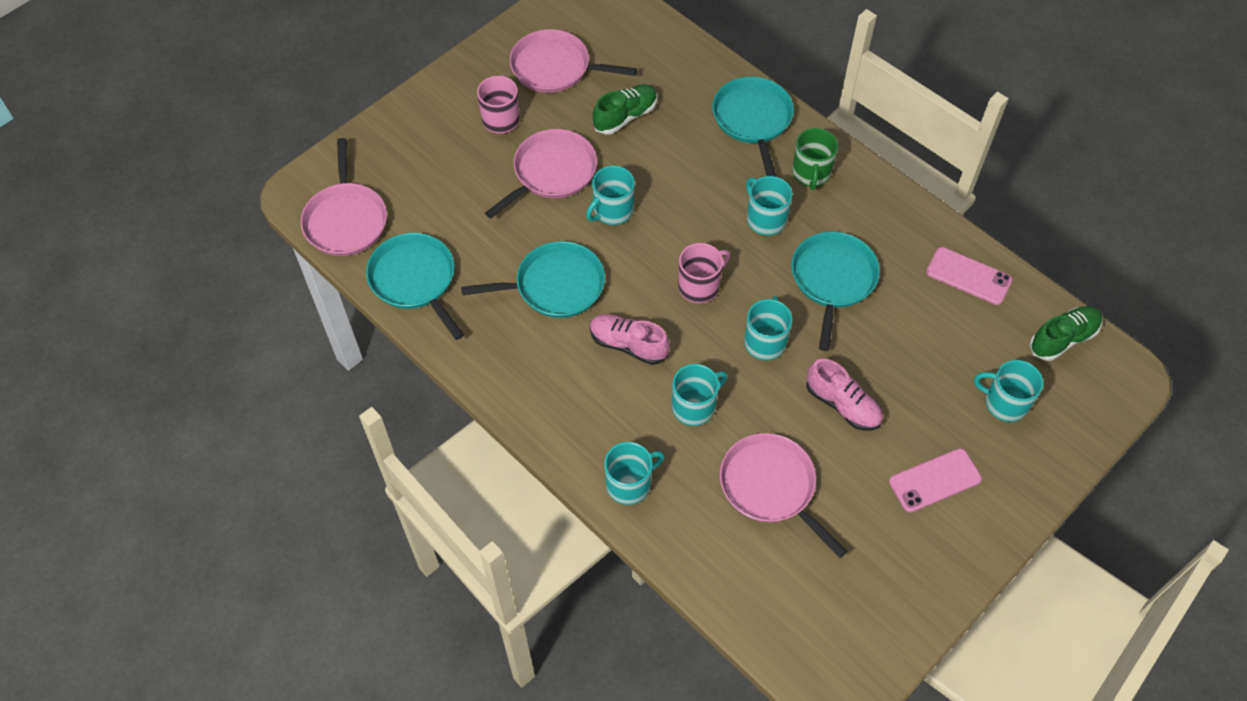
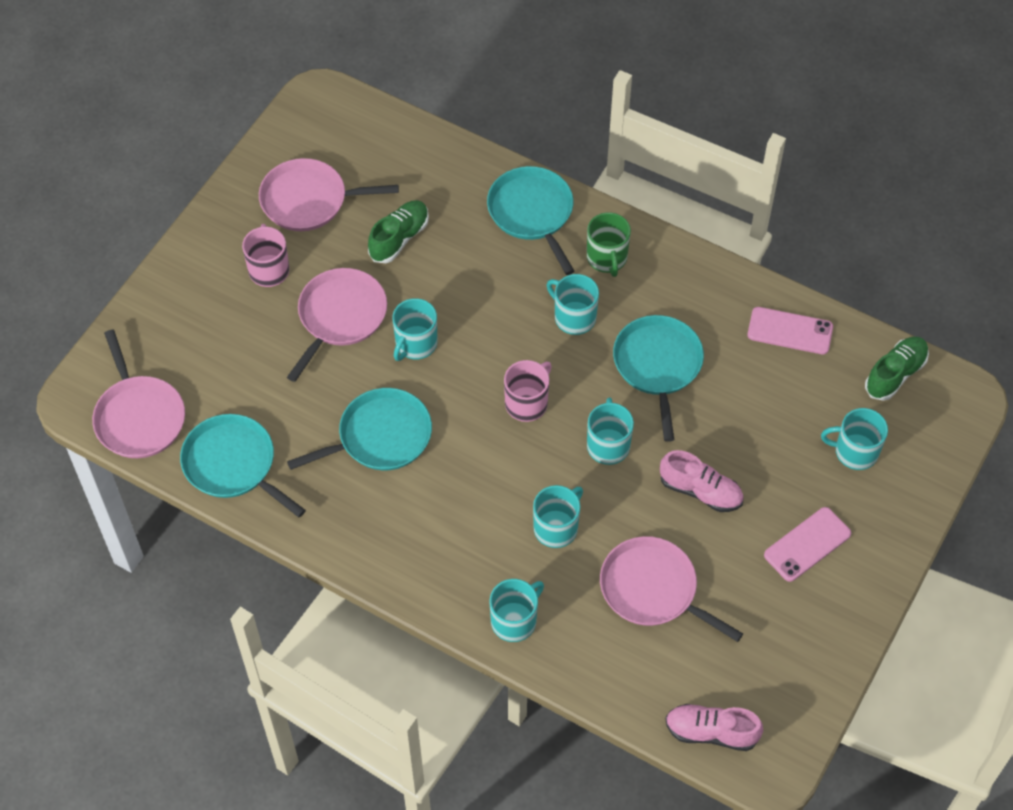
camera: 15 degrees left, 0 degrees up
pink shoe [590,314,670,365] -> pink shoe moved to [665,704,763,751]

